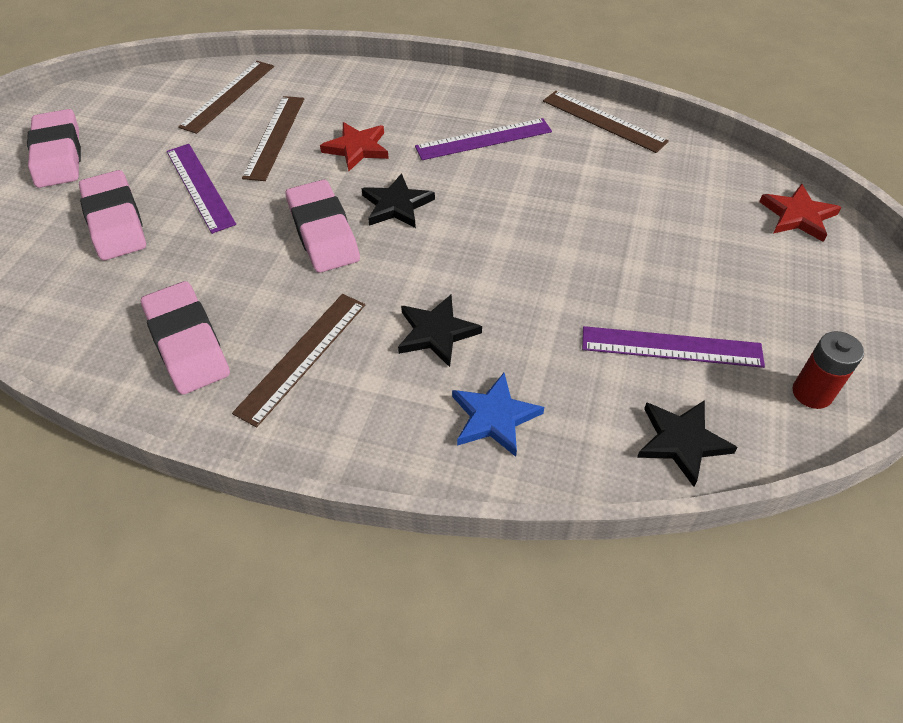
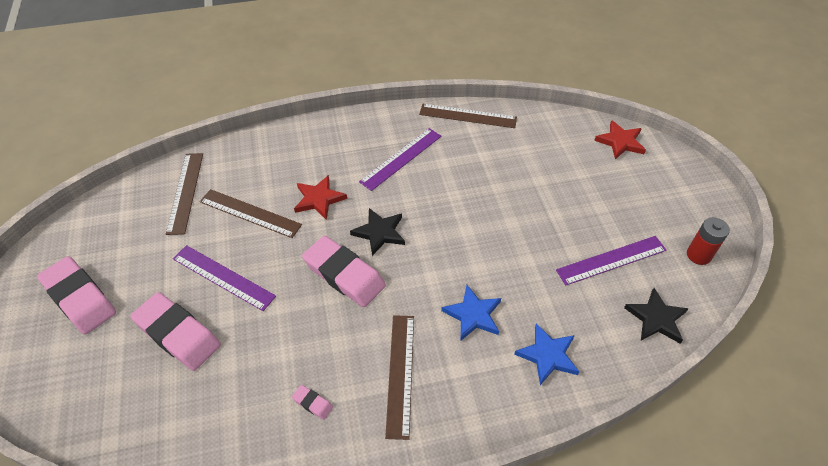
camera: 30 degrees left, 0 degrees up
pink eraser [141,281,230,395] -> pink eraser [292,385,333,420], size x0.42
brown ruler [242,96,304,181] -> brown ruler turned 45 degrees counterclockwise [200,189,302,238]
black star [398,295,482,367] -> blue star [441,285,501,340]

